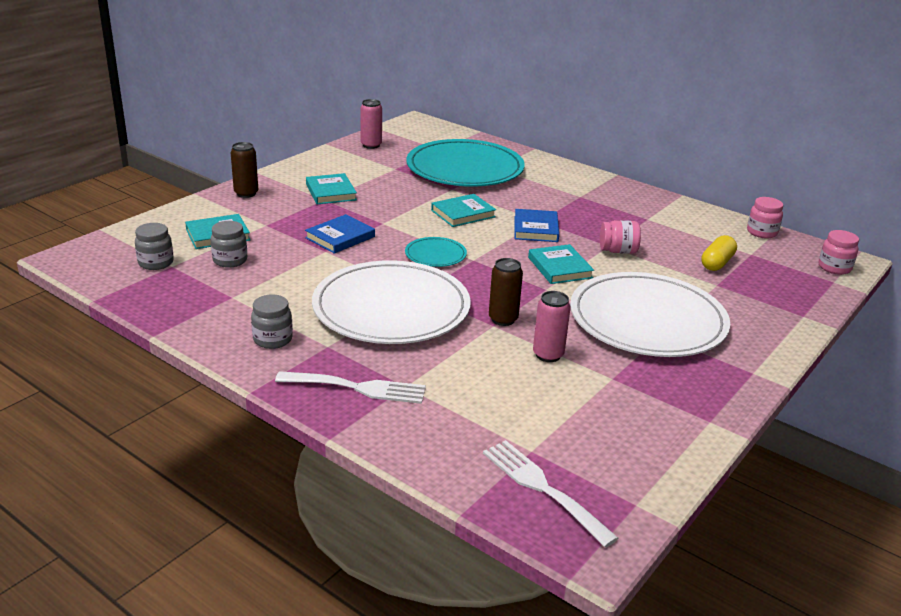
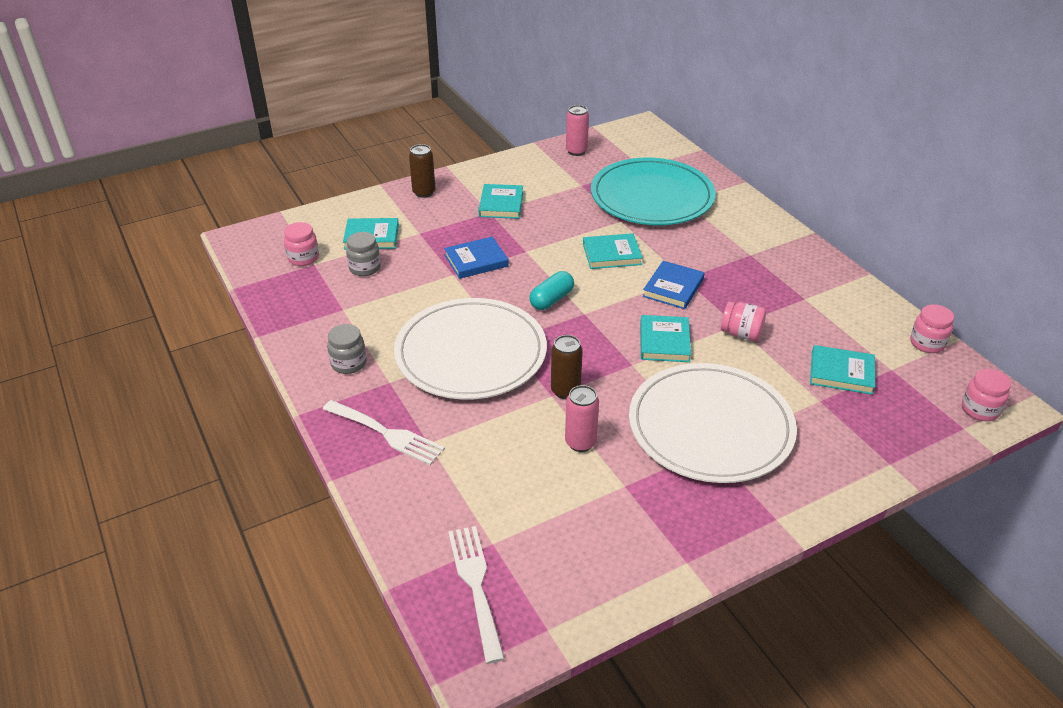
camera: 25 degrees right, 10 degrees up
grey jar [135,223,174,270] -> pink jar [284,222,319,266]
turquoise plate [405,237,467,267] -> turquoise capsule [529,271,574,310]
yellow capsule [701,235,737,271] -> turquoise book [810,345,875,395]

